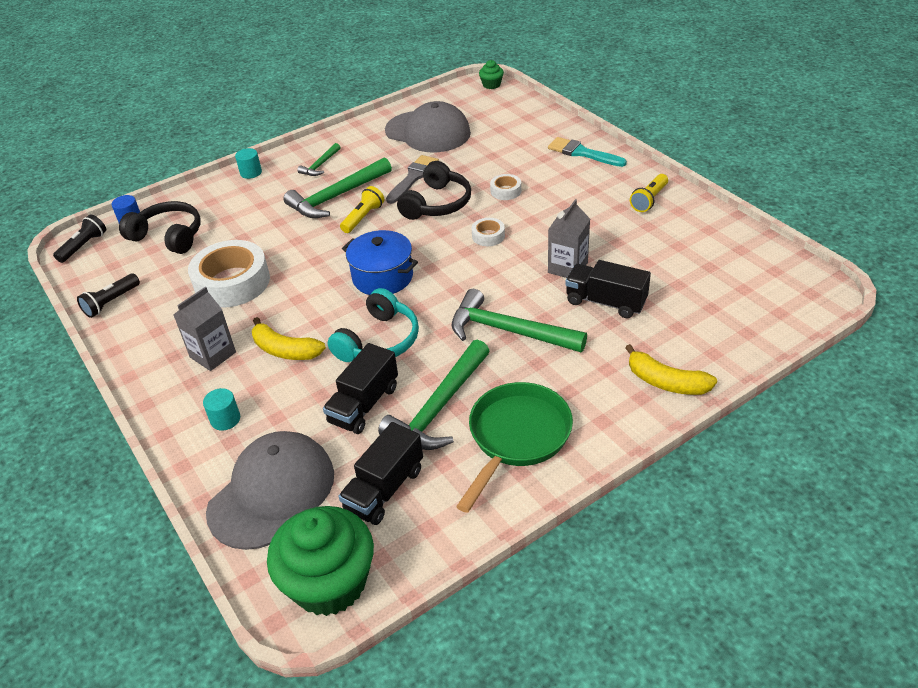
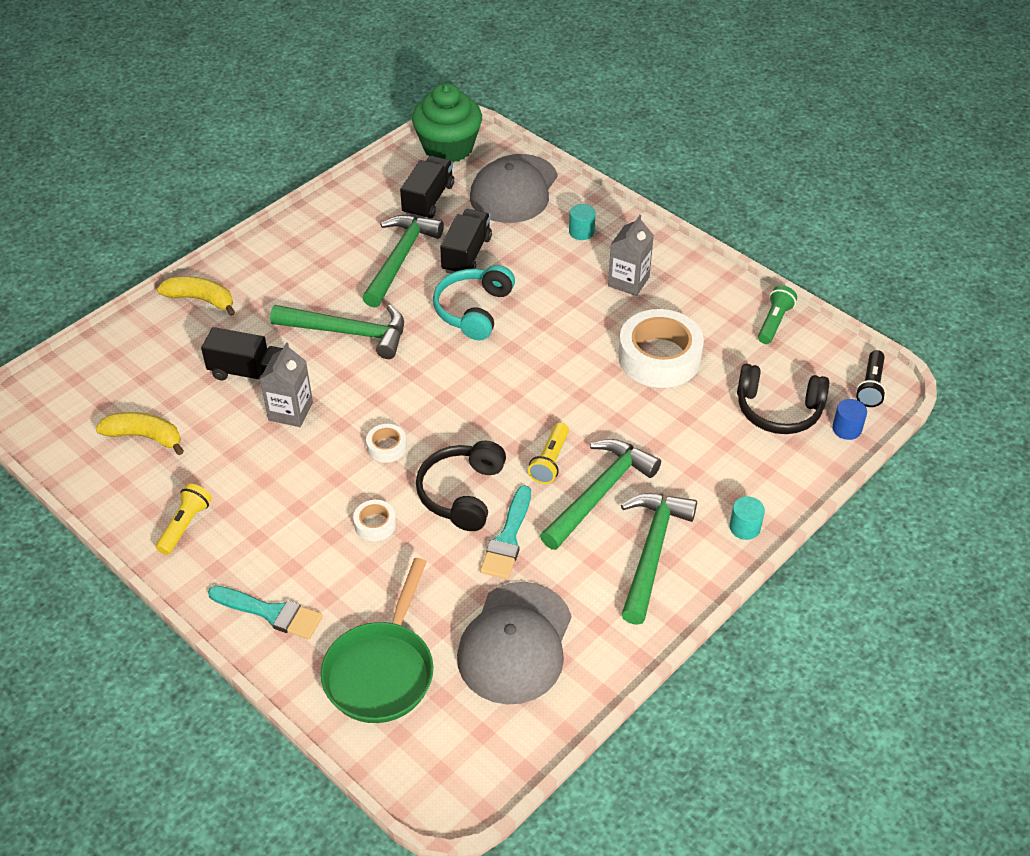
camera: 165 degrees right, 5 degrees up
black flashlight [77,273,140,318] -> green flashlight [758,285,797,344]
yellow banana [252,317,326,360] -> yellow banana moved to [96,412,184,455]
green hammer [297,143,340,176] -> green hammer [621,493,697,625], size x1.95
blue pot [342,230,418,295] -> none
grey cap [385,101,471,152] -> grey cap turned 90 degrees counterclockwise [457,582,572,705]
grey brush [386,155,439,204] -> turquoise brush [480,485,531,579]
green pan [456,382,573,513] -> green pan moved to [321,558,433,723]
green cupcake [479,60,504,89] -> none

